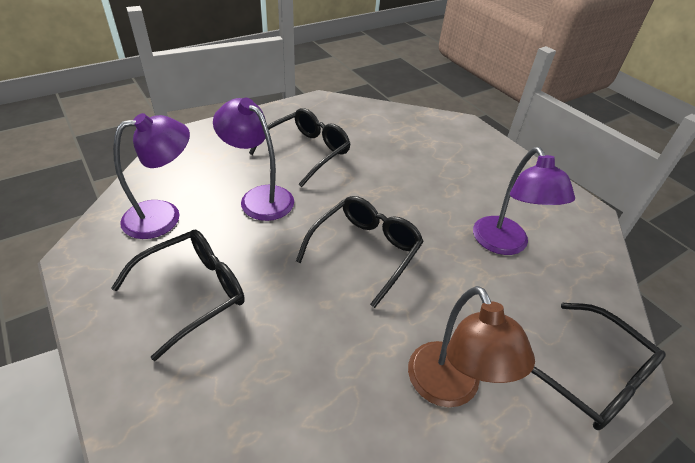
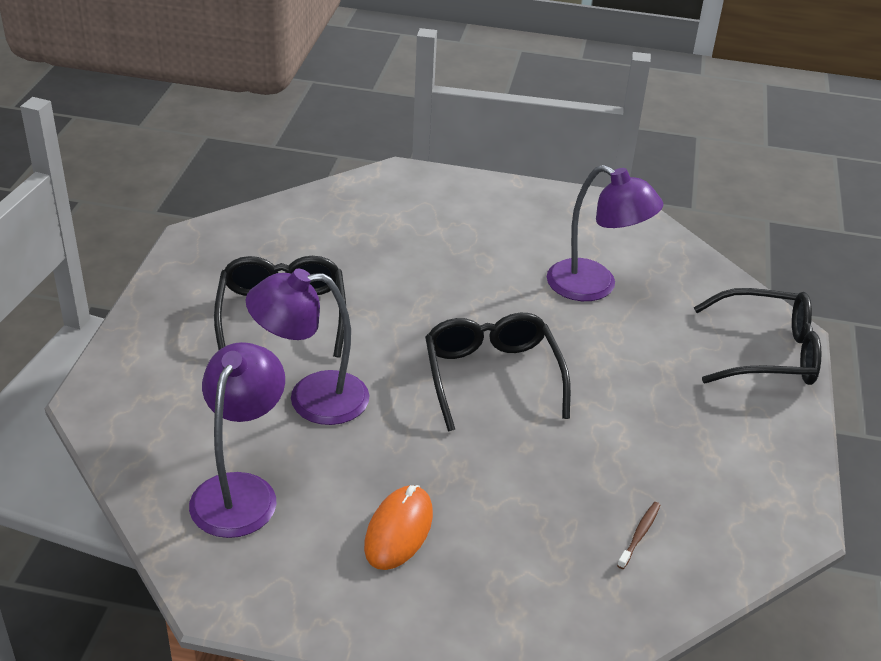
camera: 45 degrees left, 5 degrees down
black glasses [111,229,245,361] -> orange mouse [364,485,433,570]
brown lamp [408,286,535,407] -> none
none -> brown toothbrush [617,502,661,569]

